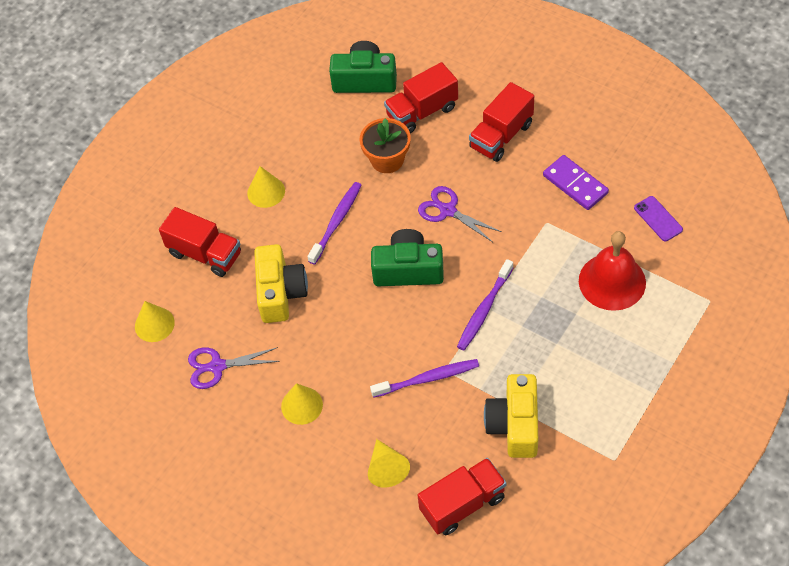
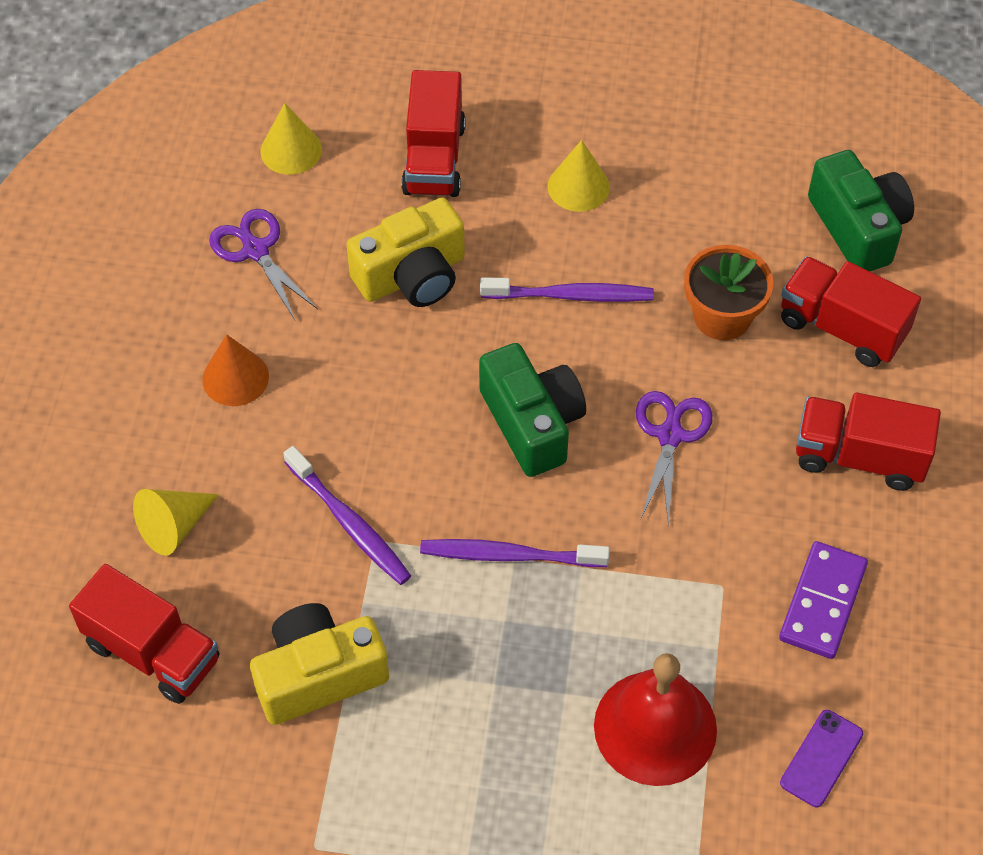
camera: 60 degrees right, 0 degrees up
yellow cone [281,383,323,425] -> orange cone [202,334,269,406]

